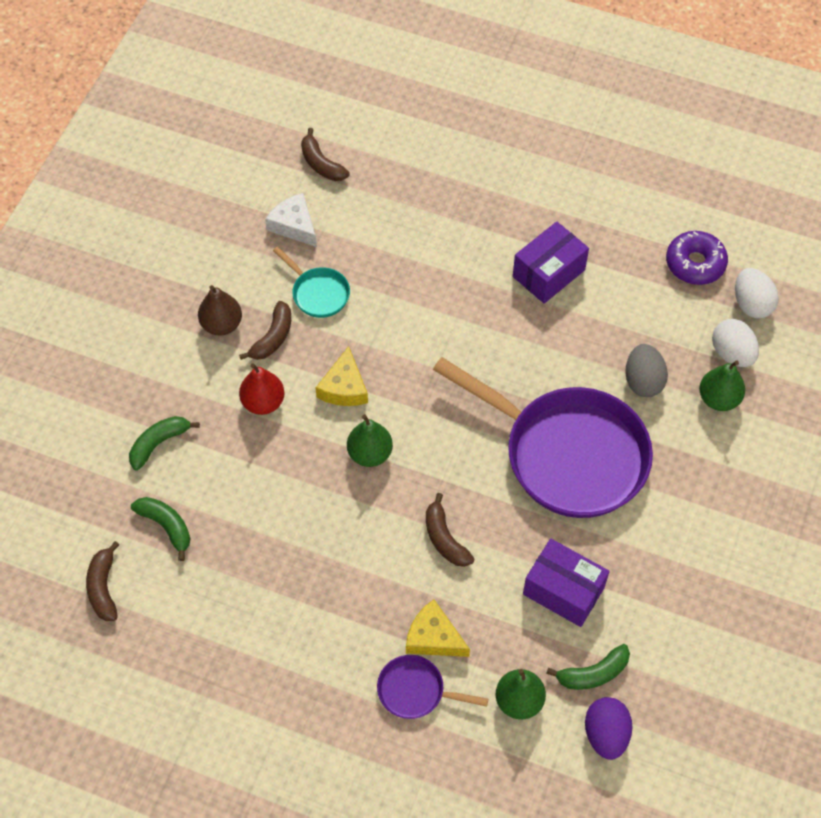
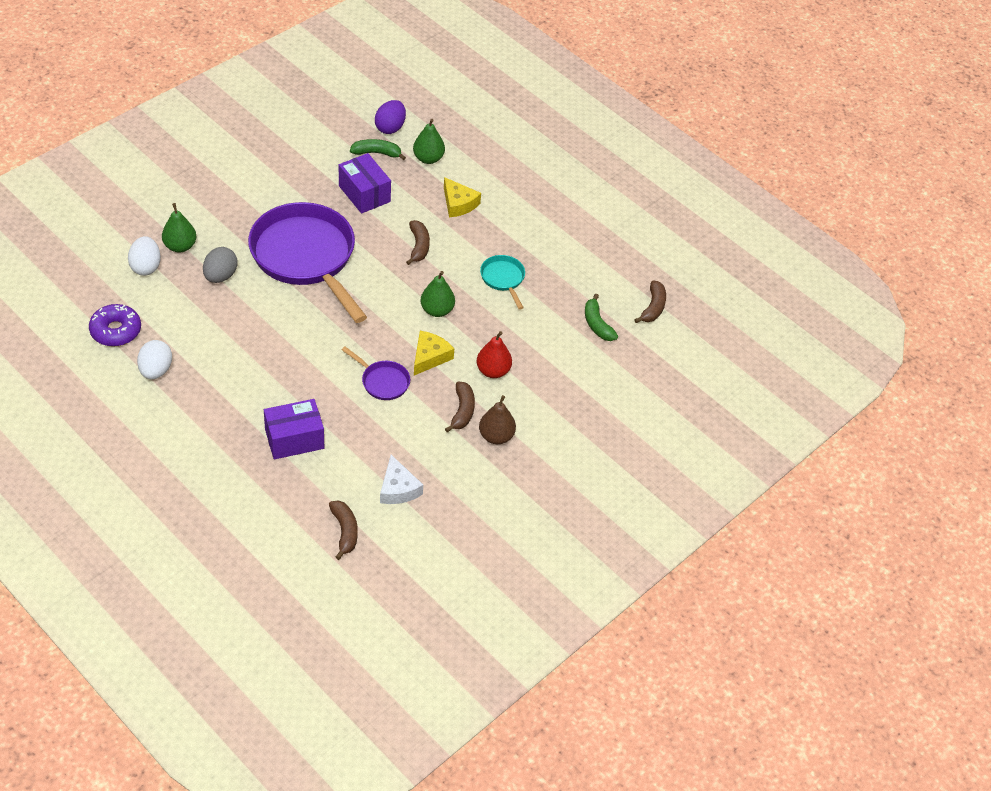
camera: 160 degrees left, 10 degrees down
green banana [129,416,200,471] -> none
brown banana [239,301,291,360] -> brown banana turned 135 degrees clockwise [445,382,475,432]
turquoise pan [273,247,350,318] -> turquoise pan moved to [480,255,525,309]
purple pan [377,655,488,719] -> purple pan moved to [342,347,410,400]
purple box [513,221,589,304] -> purple box moved to [264,399,324,459]
white egg [735,268,779,318] -> white egg moved to [137,340,172,379]

